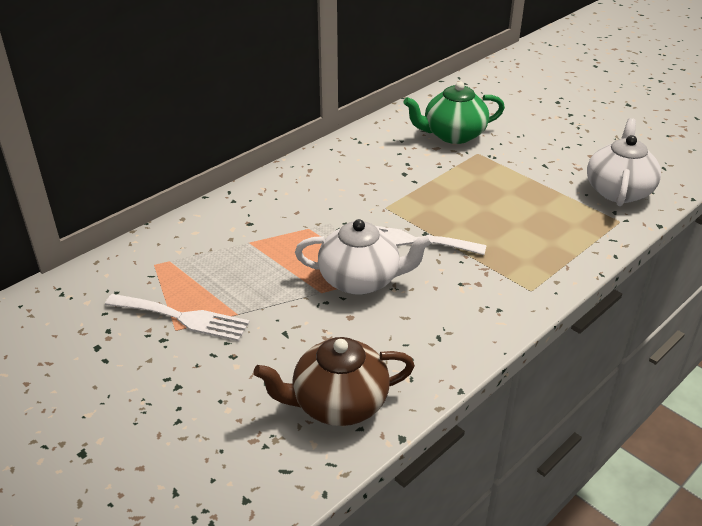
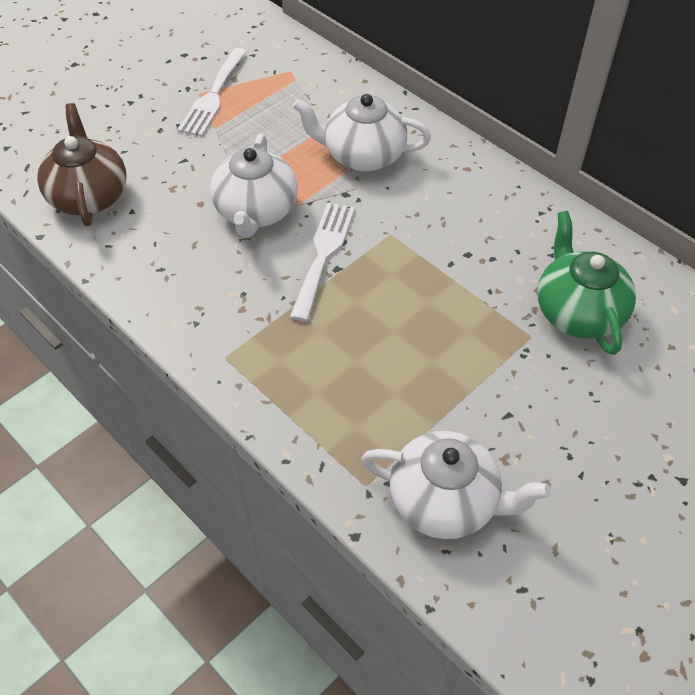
camera: 90 degrees right, 15 degrees up
none -> white teapot [293,94,431,171]

